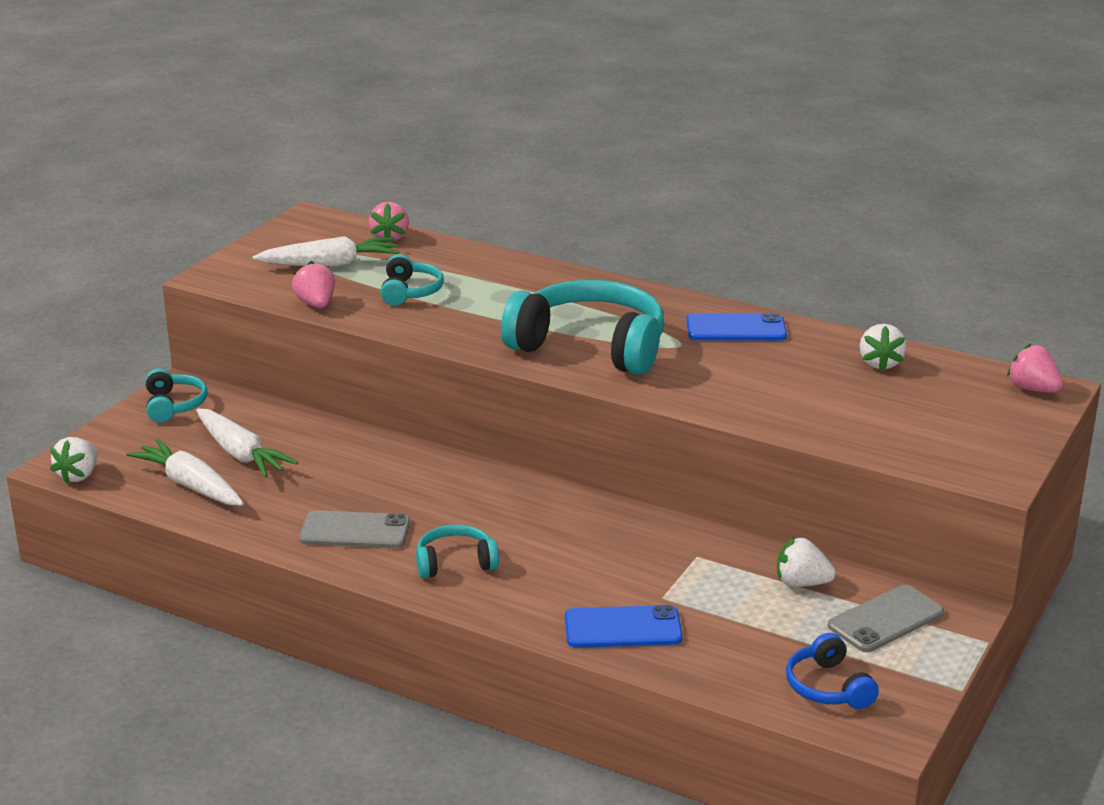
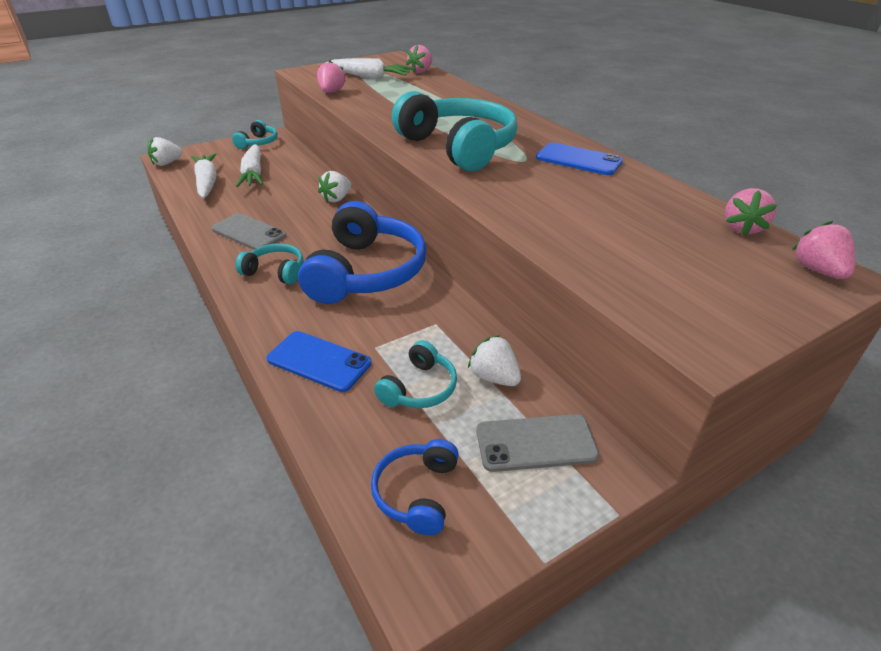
camera: 30 degrees right, 10 degrees up
turquoise headphones [380,254,444,306] -> turquoise headphones moved to [374,340,457,408]
white strawberry [860,324,907,371] -> white strawberry moved to [318,171,351,202]
none -> blue headphones [298,201,426,304]
none -> pink strawberry [725,188,777,236]

